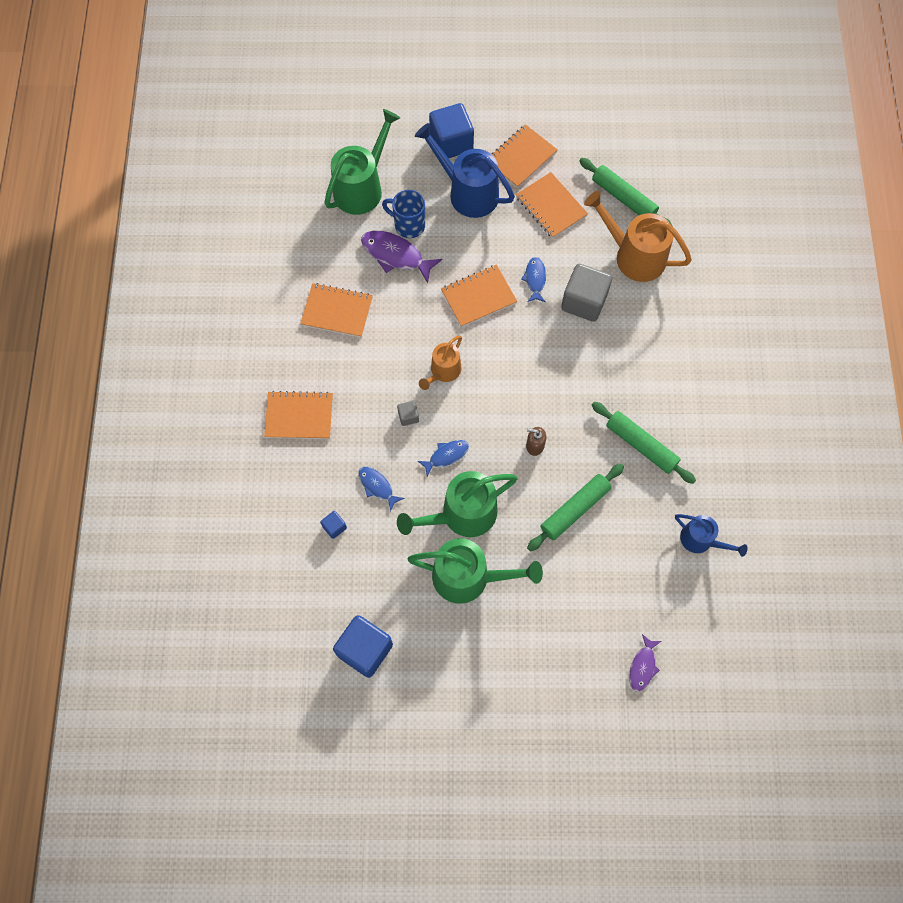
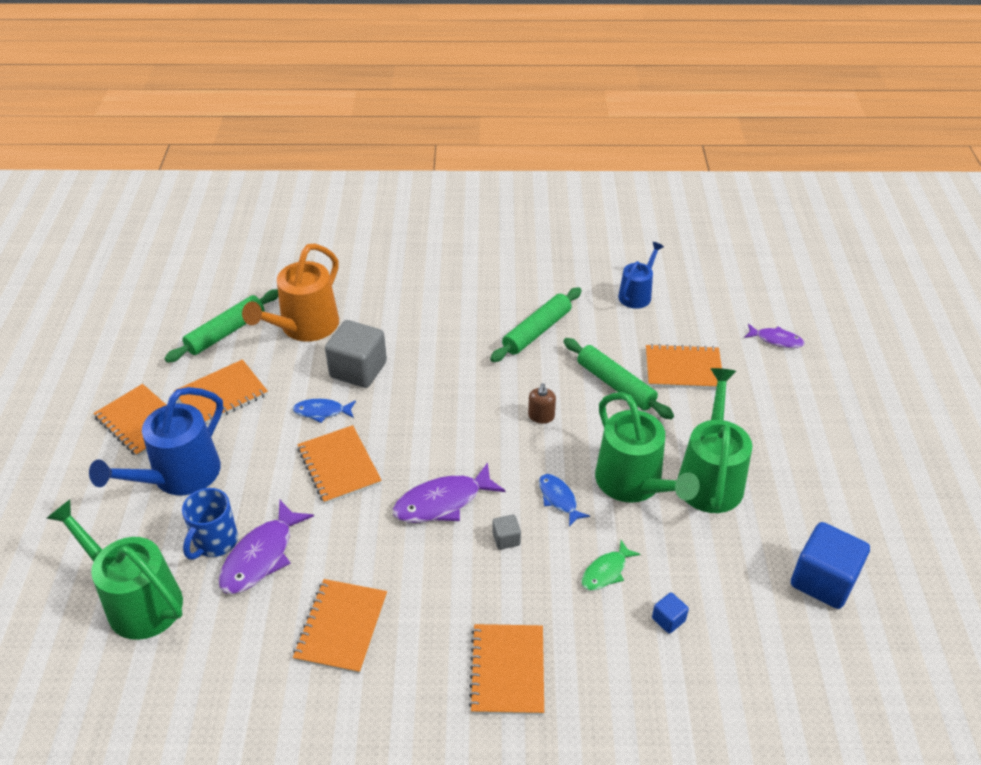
camera: 90 degrees left, 25 degrees down
blue fish [358,467,405,512] -> green fish [581,540,641,591]
orange watering can [419,336,462,390] -> purple fish [393,462,506,523]
blue cube [429,103,474,158] -> none
none -> orange notebook [646,344,722,389]

